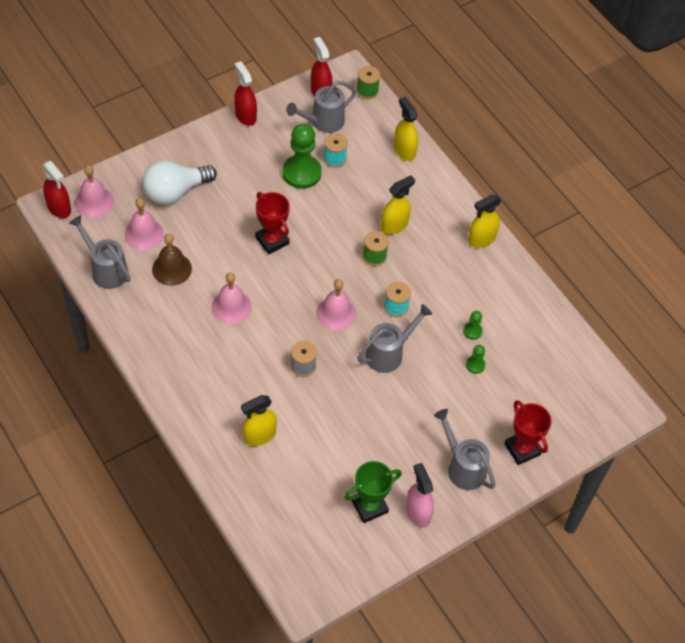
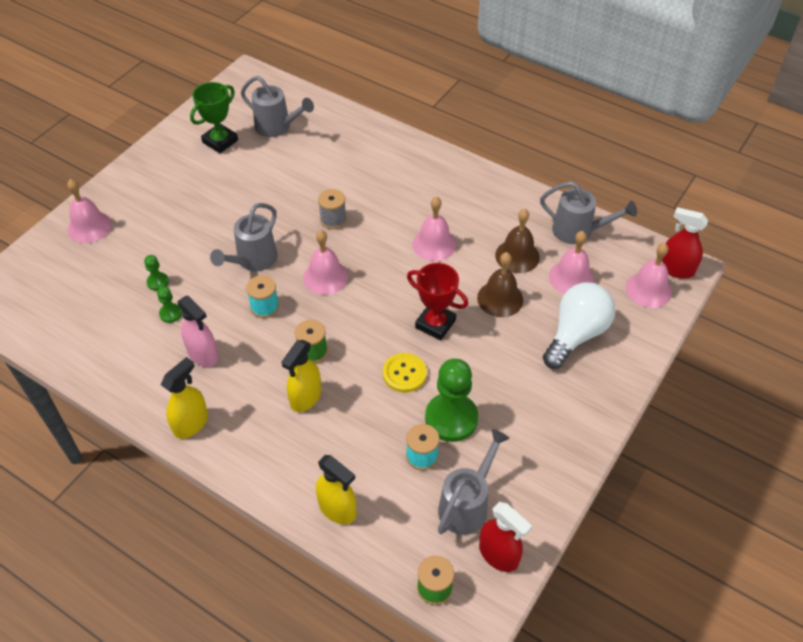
camera: 160 degrees right, 5 degrees down
red spray bottle [234,61,257,126] -> none
yellow spray bottle [241,395,277,446] -> none
pink spray bottle [406,463,434,528] -> pink spray bottle moved to [177,296,219,367]
grey watering can [434,409,496,490] -> grey watering can moved to [241,76,314,137]
red trophy [504,400,551,465] -> pink bell [67,179,112,243]
none -> yellow button [383,353,427,392]
none -> brown bell [477,252,523,317]

